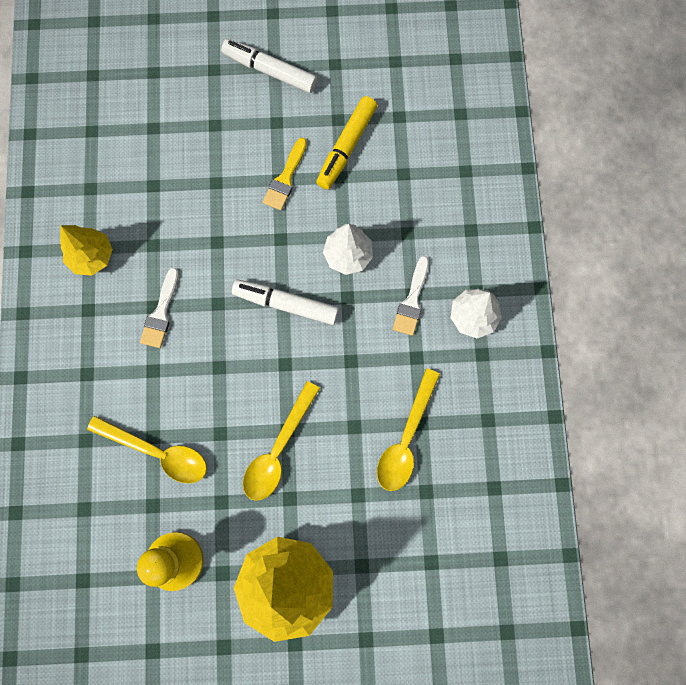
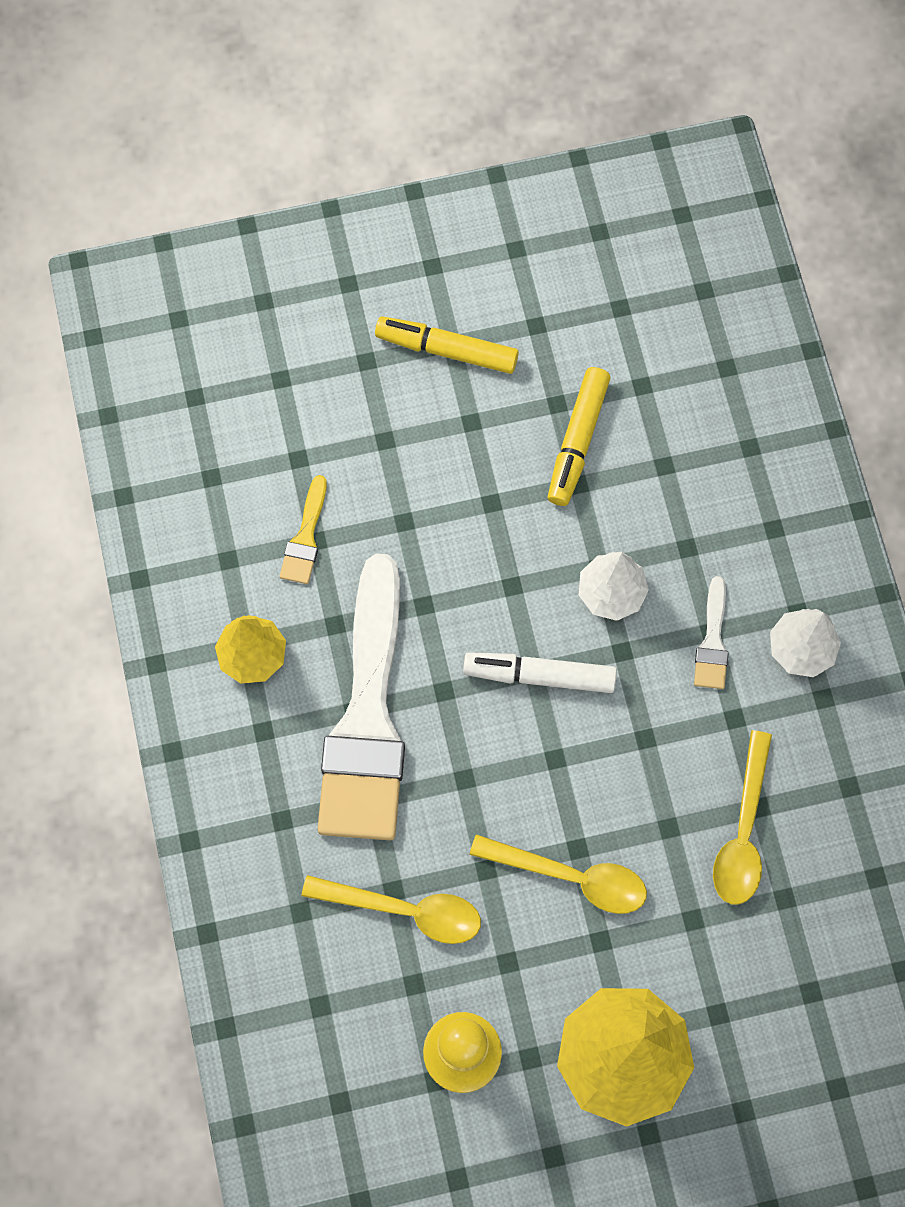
camera: 10 degrees left, 5 degrees down
white brush [140,268,179,348] -> white brush [317,554,405,840], size x2.49
white marker [221,39,317,93] -> yellow marker [375,316,519,374]
yellow spoon [243,381,320,501] -> yellow spoon turned 90 degrees counterclockwise [470,834,647,914]
yellow brush [263,138,307,210] -> yellow brush moved to [280,475,327,584]

